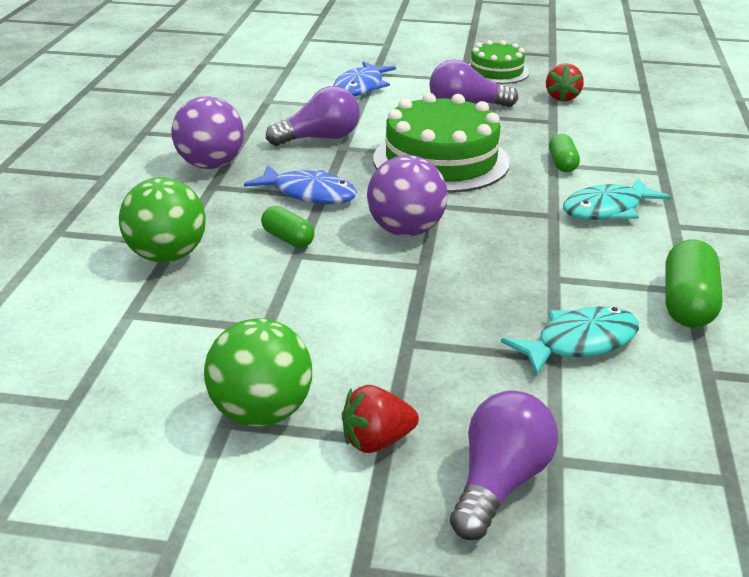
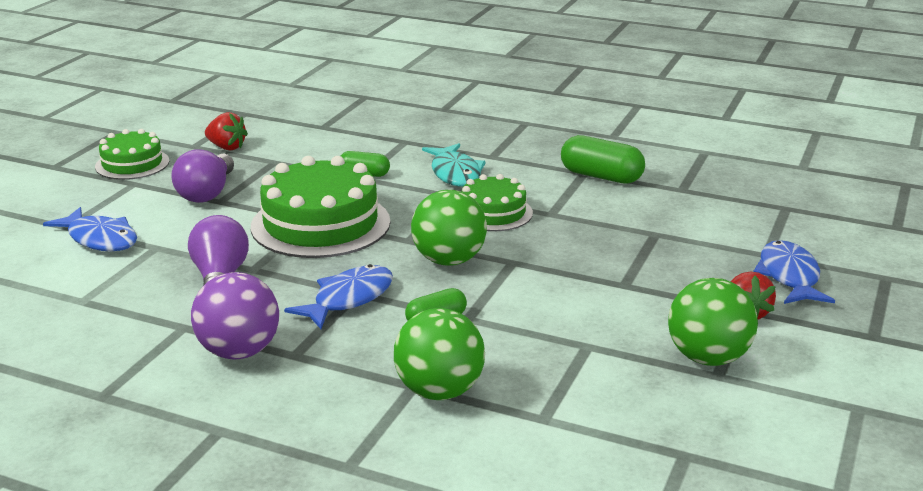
camera: 75 degrees left, 5 degrees down
purple ball [367,155,448,236] -> green ball [411,190,487,266]
purple light bulb [450,390,558,540] -> blue fish [753,240,835,304]
turquoise fish [501,306,639,376] -> none
none -> green cake [462,174,533,231]

